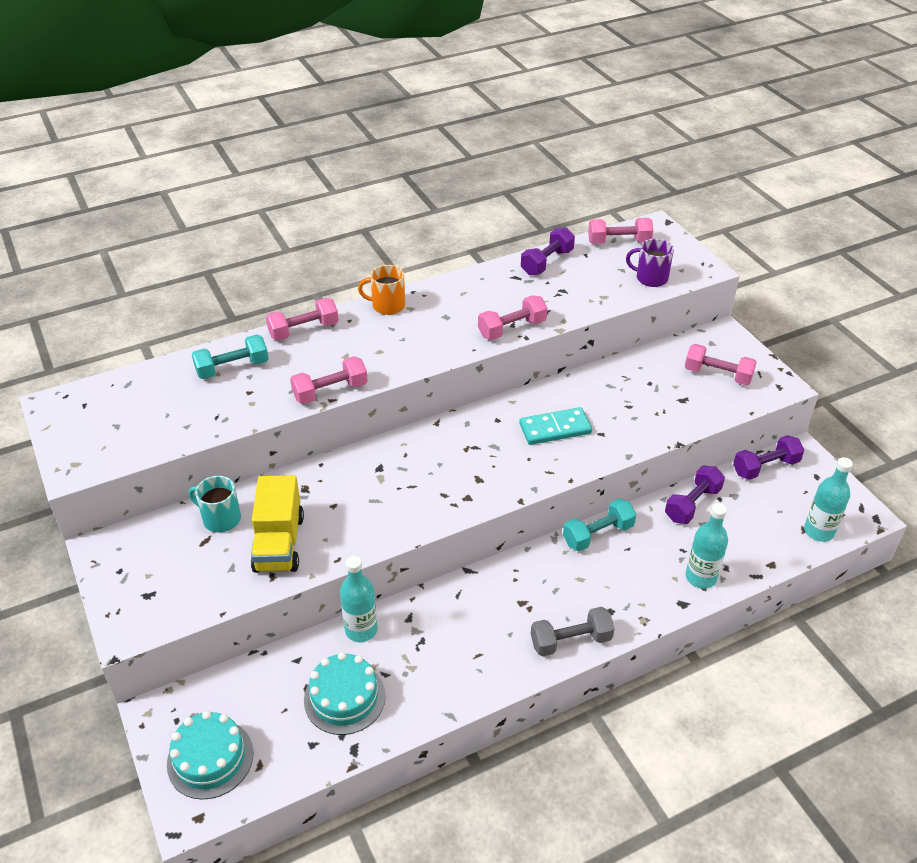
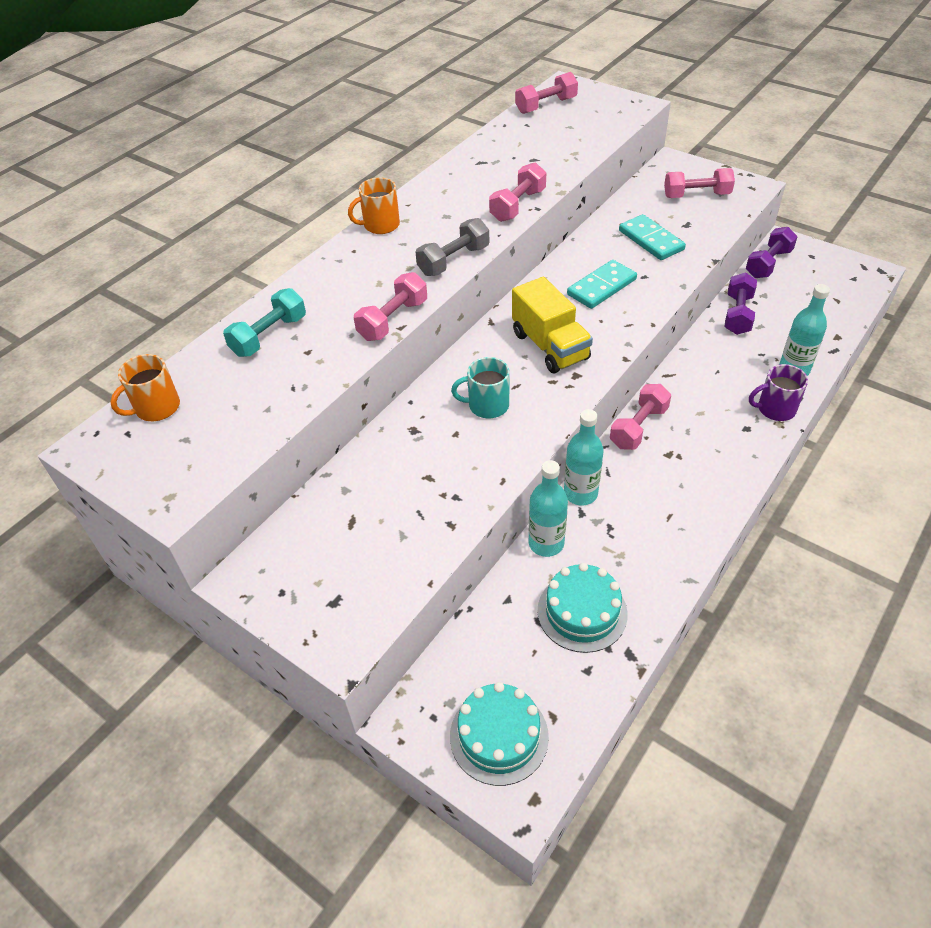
camera: 25 degrees left, 5 degrees up
turquoise mug [189,476,241,533] -> turquoise mug moved to [451,357,510,418]
yellow truck [251,475,304,573] -> yellow truck moved to [512,277,593,373]
pink dumbbell [266,298,339,341] -> pink dumbbell moved to [610,384,671,450]
purple dumbbell [521,227,575,275] -> none
grey dumbbell [531,607,615,657] -> grey dumbbell moved to [416,218,489,276]
turquoise dumbbell [563,499,636,551] -> none
purple mug [626,239,674,287] -> purple mug moved to [749,364,808,421]
turquoise bottle [804,457,853,542] -> turquoise bottle moved to [564,409,604,505]
none -> orange mug [110,354,180,421]
none -> turquoise domino [619,214,686,260]

